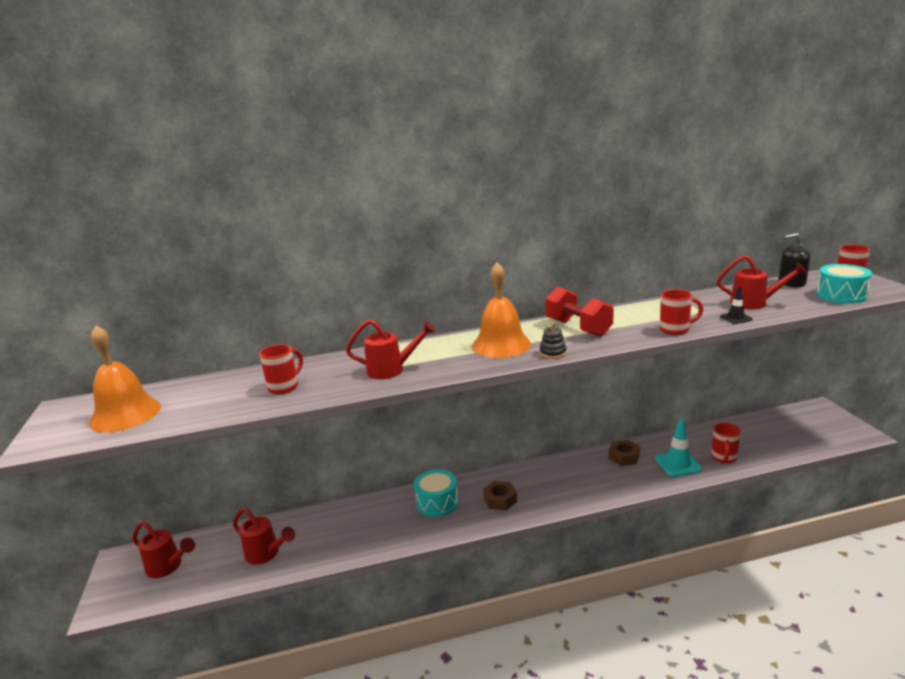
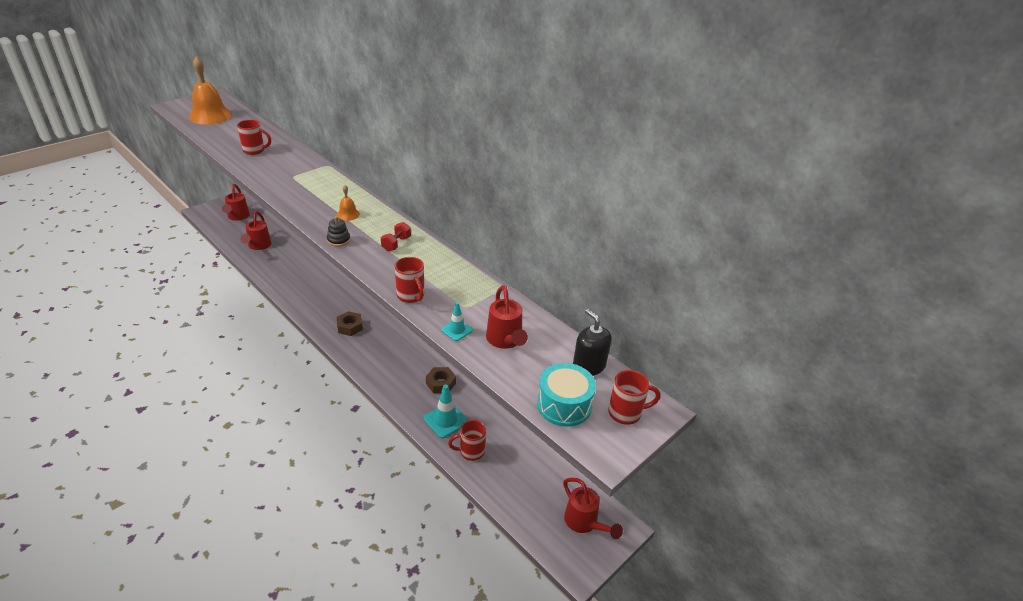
camera: 55 degrees right, 15 degrees up
red watering can [346,319,436,379] -> red watering can moved to [563,478,623,539]
turquoise drum [414,469,459,517] -> none
orange bell [472,262,531,358] -> orange bell [336,185,360,221], size x0.46
red dumbbell [545,286,614,337] -> red dumbbell [381,222,411,251], size x0.53
black traffic cone [720,287,753,324] -> turquoise traffic cone [441,302,473,341]

